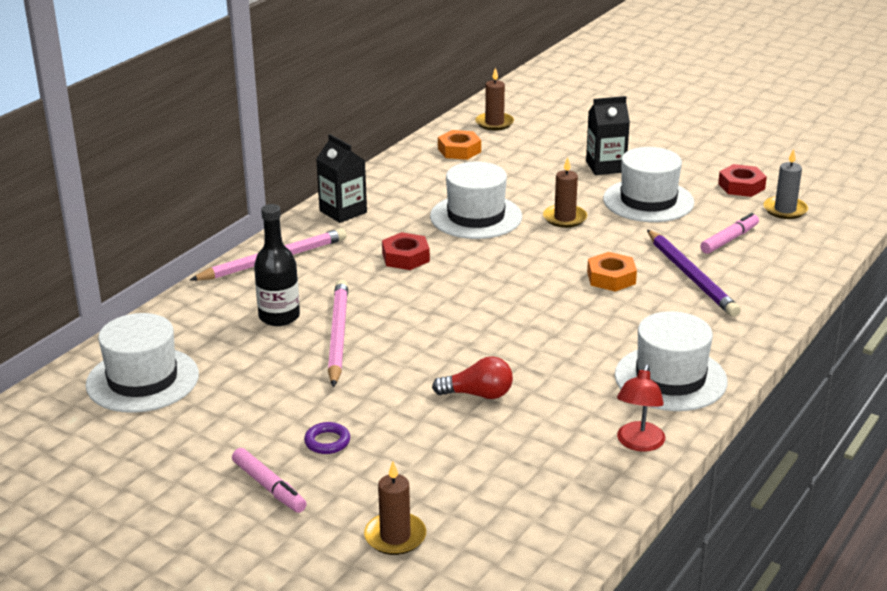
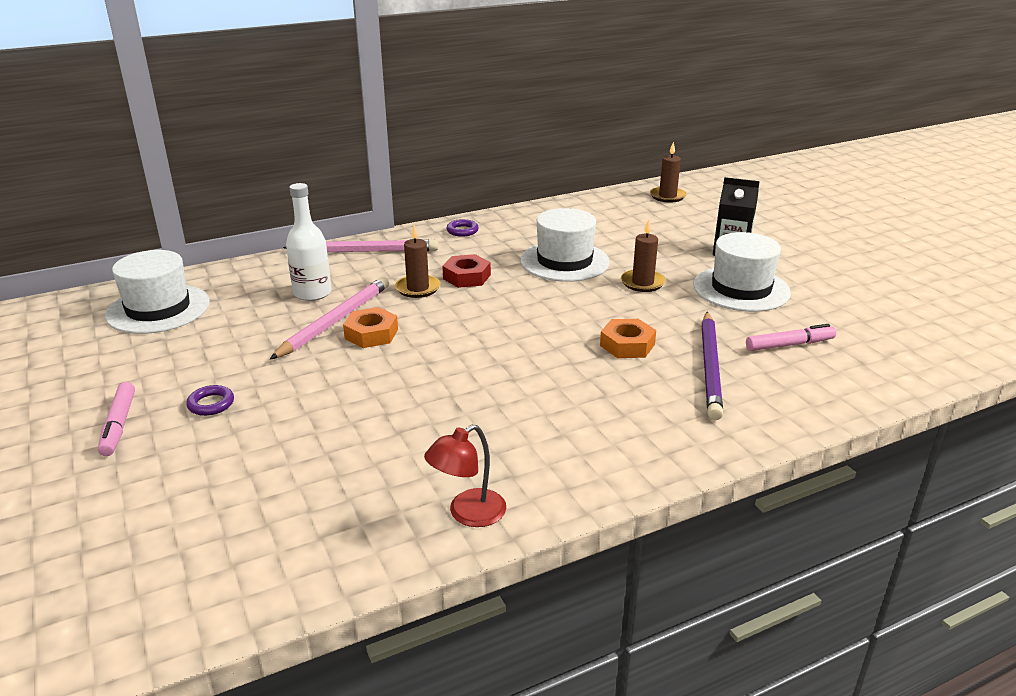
camera: 30 degrees right, 0 degrees up
black bottle [254,204,300,326] -> white bottle [286,183,332,301]
black carton [316,134,367,223] -> purple ring [446,219,479,237]
brown candle [364,462,426,555] -> brown candle moved to [395,225,440,298]
red light bulb [432,356,513,399] -> none
orange nut [438,130,481,160] -> orange nut moved to [343,307,398,348]
white hat [615,311,727,411] -> none
red nut [718,164,767,197] -> none
grey candle [763,149,808,219] -> none

